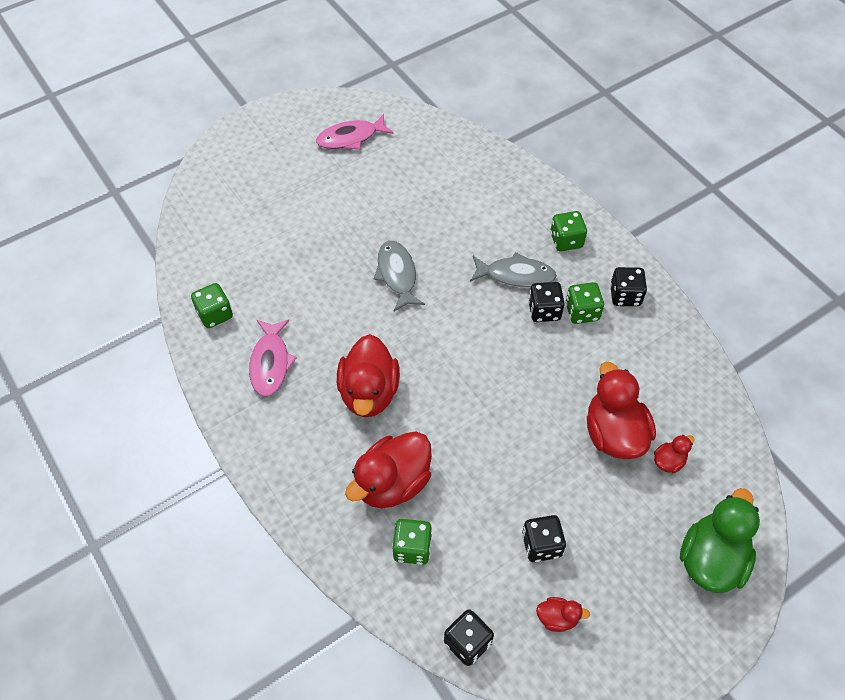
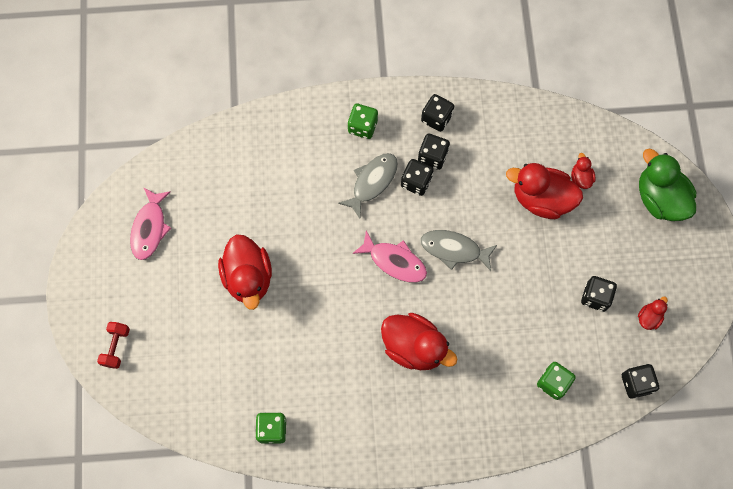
camera: 60 degrees left, 15 degrees up
pink fish [249,320,297,397] -> pink fish moved to [352,230,427,283]
red duck [345,432,432,508] -> red duck moved to [218,234,272,310]
grey fish [374,241,425,311] -> grey fish moved to [420,230,497,271]
green dice [566,282,604,324] -> black dice [418,134,450,170]
none -> red dumbbell [97,322,130,369]

